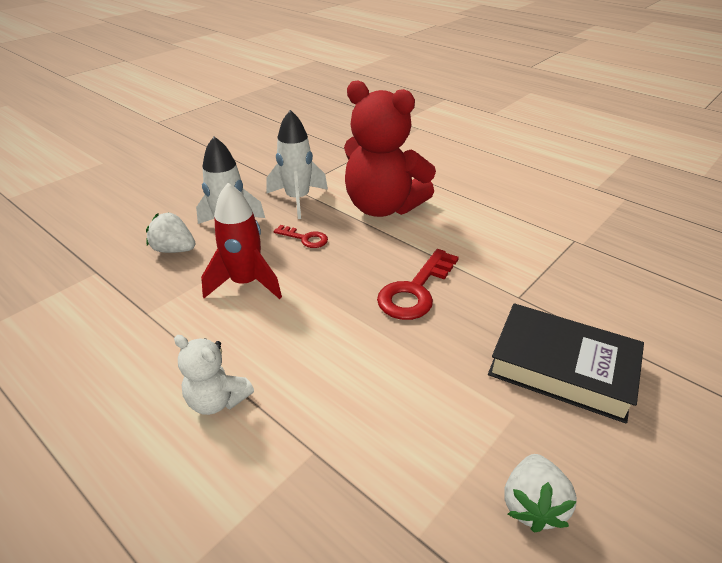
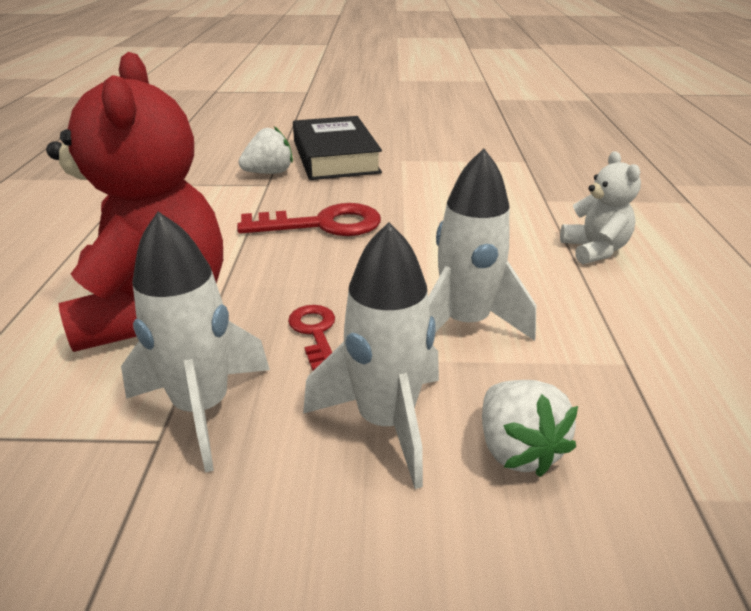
camera: 130 degrees left, 5 degrees down
red rocket [201,183,282,299] -> white rocket [428,149,536,341]
white strawberry [504,454,577,533] -> white strawberry moved to [238,127,293,174]

